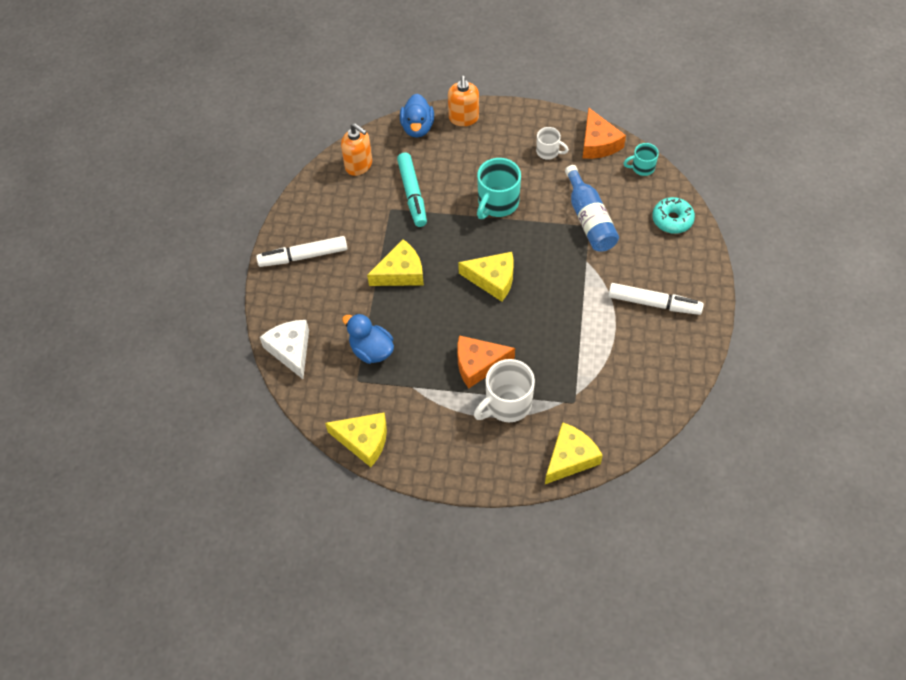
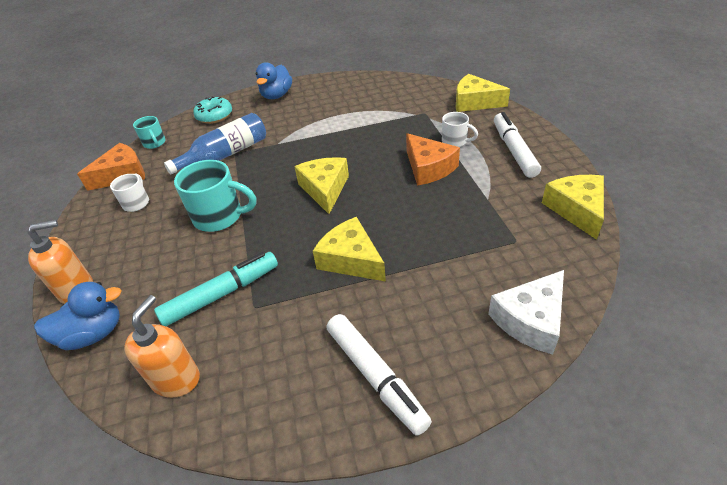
camera: 110 degrees left, 15 degrees down
blue duck [342,313,394,364] -> blue duck moved to [256,62,292,99]
white mug [474,359,535,422] -> white mug [442,112,478,147], size x0.57
white marker [608,283,704,315] -> white marker moved to [494,112,541,178]

